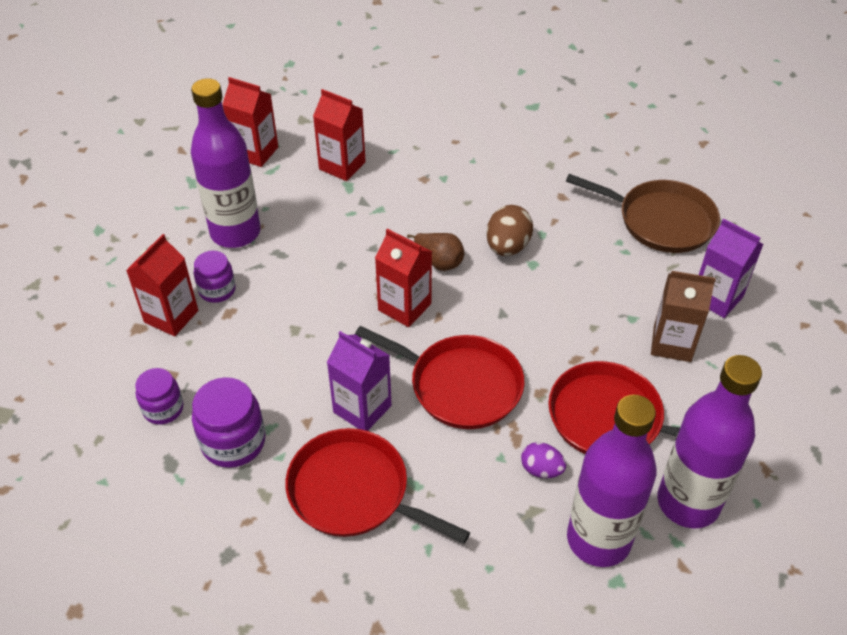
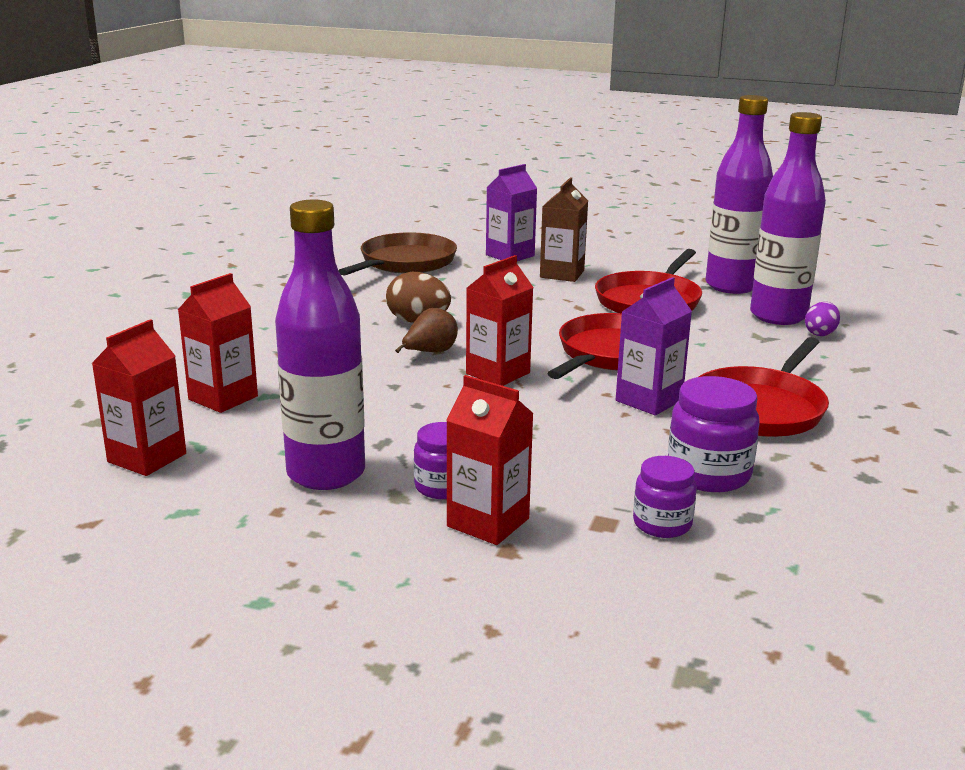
camera: 85 degrees left, 25 degrees down
purple egg [521,442,566,478] -> purple egg moved to [805,302,840,336]

